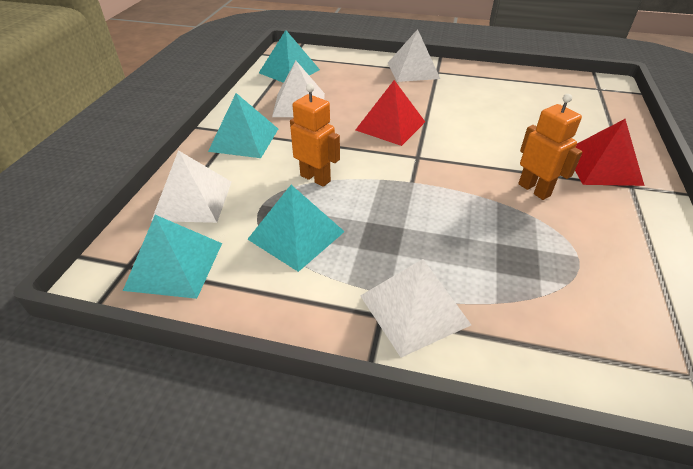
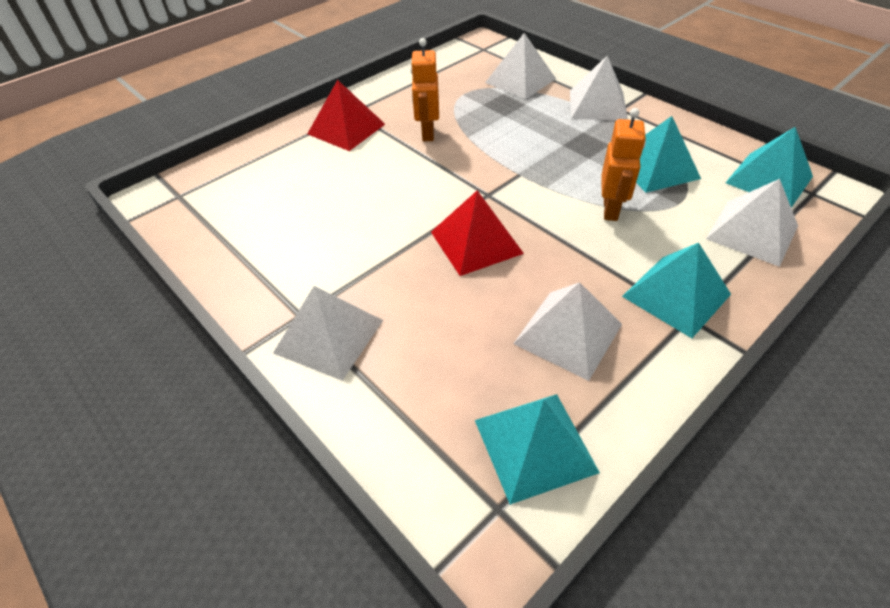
camera: 145 degrees left, 5 degrees up
orange robot [290,83,340,187] -> orange robot turned 150 degrees counterclockwise [602,108,646,221]
none -> white pyramid [485,33,556,99]

